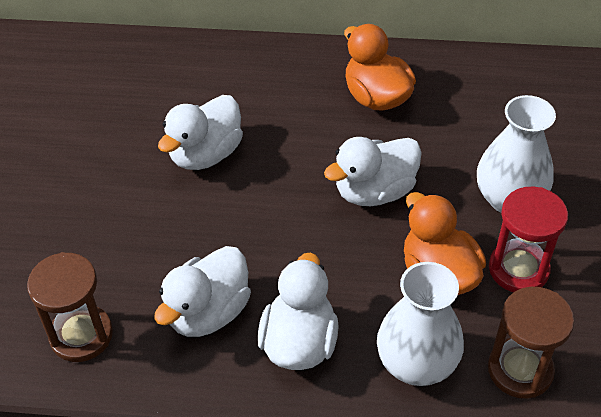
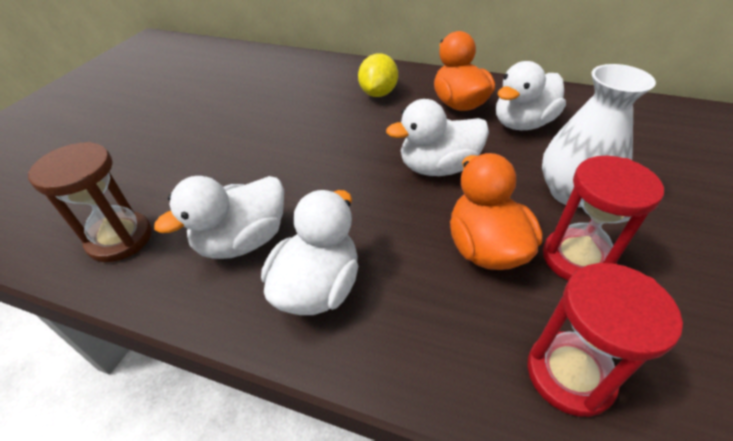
camera: 15 degrees right, 5 degrees down
white duck [158,95,243,170] -> white duck moved to [496,61,566,130]
white vase [377,262,464,386] -> none
brown hourglass [488,287,574,398] -> red hourglass [527,263,683,417]
none -> yellow lemon [358,53,398,97]

